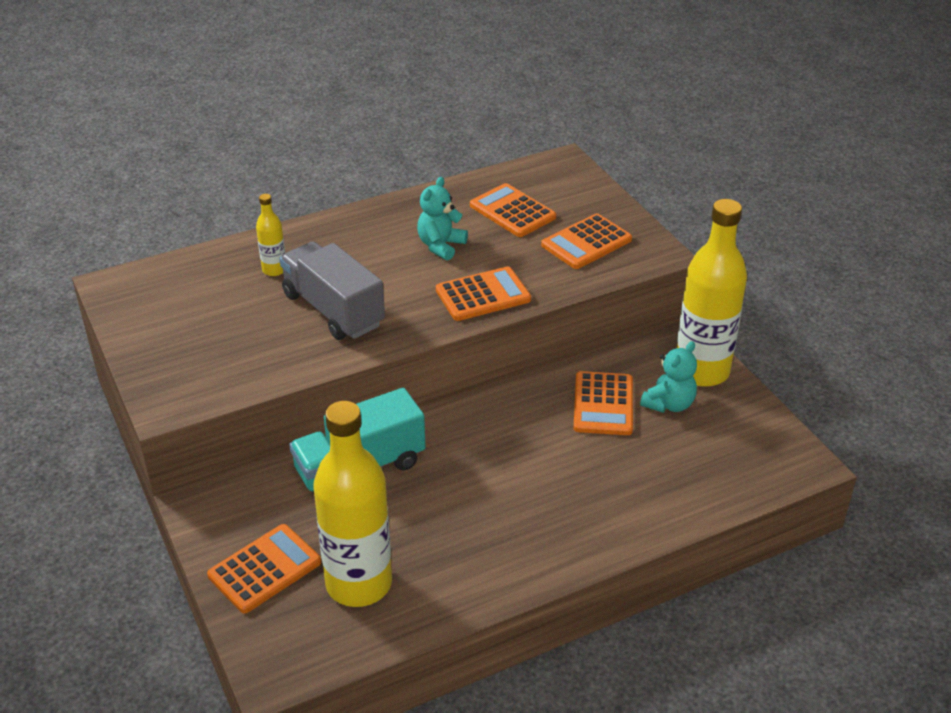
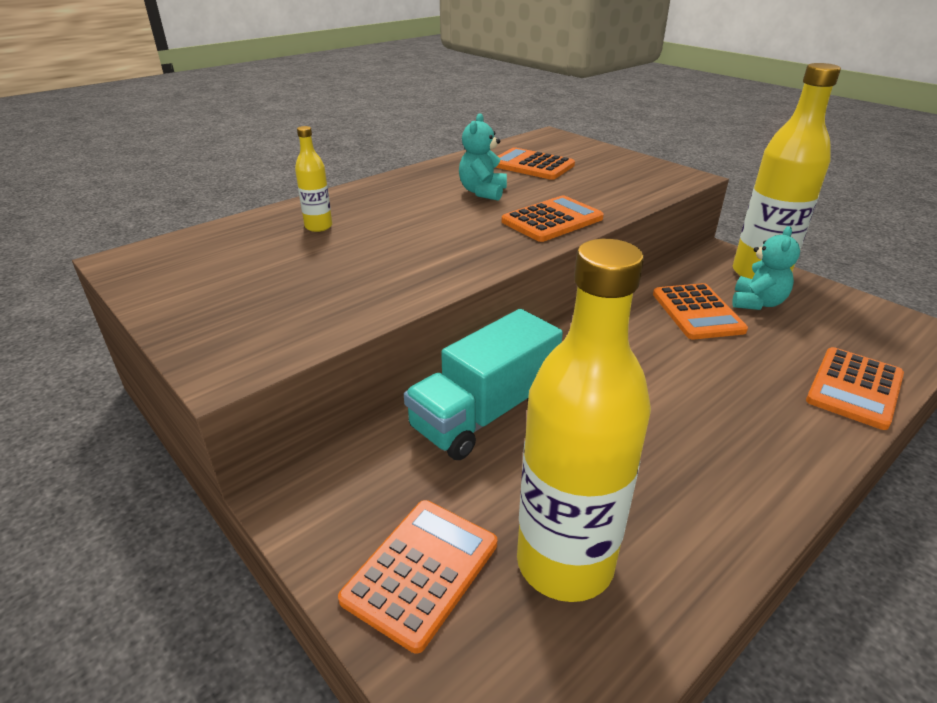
camera: 15 degrees left, 5 degrees down
grey truck [279,242,385,340] -> none
orange calculator [541,214,632,269] -> orange calculator moved to [806,347,904,430]

